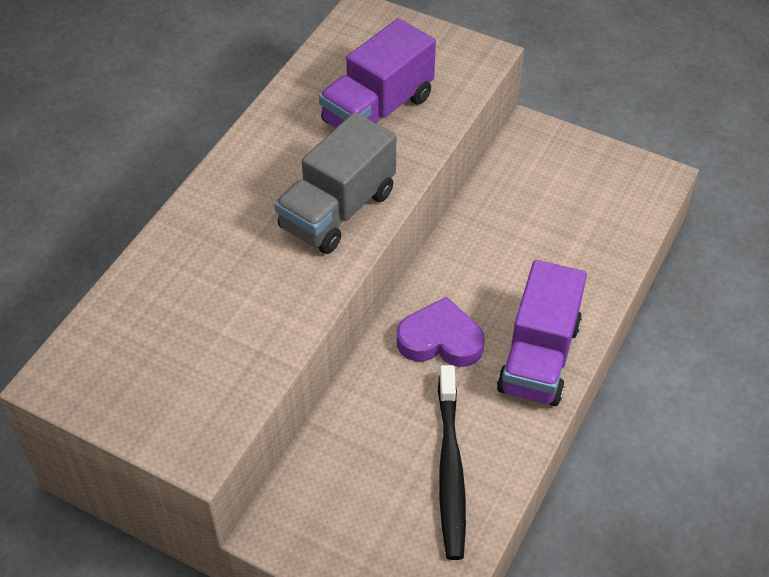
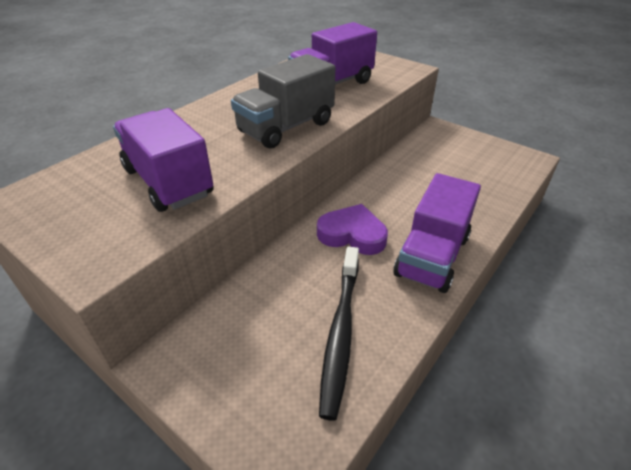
camera: 10 degrees right, 10 degrees down
none -> purple truck [113,108,214,212]

